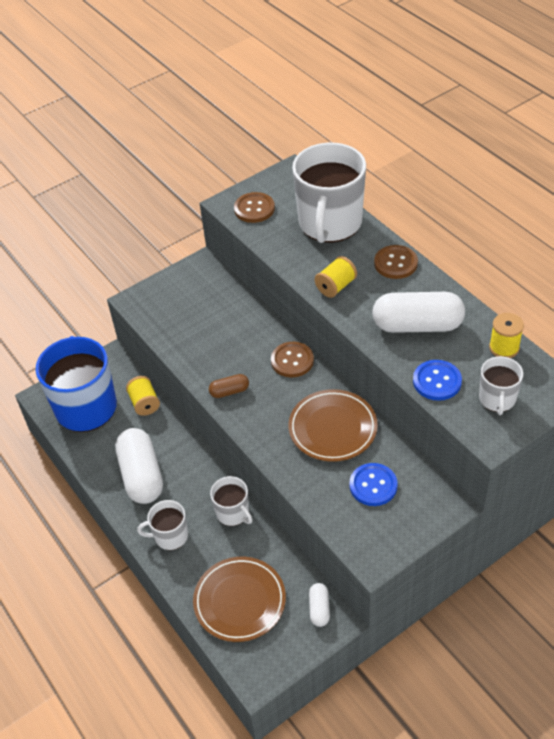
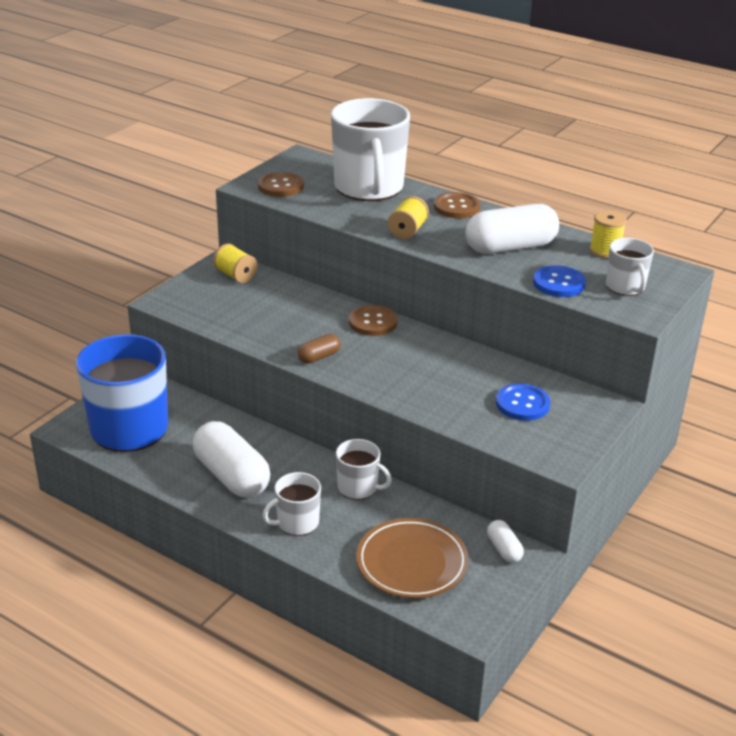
camera: 25 degrees left, 15 degrees down
yellow spool [126,376,160,416] -> yellow spool moved to [213,243,258,283]
brown plate [288,389,378,462] -> none

